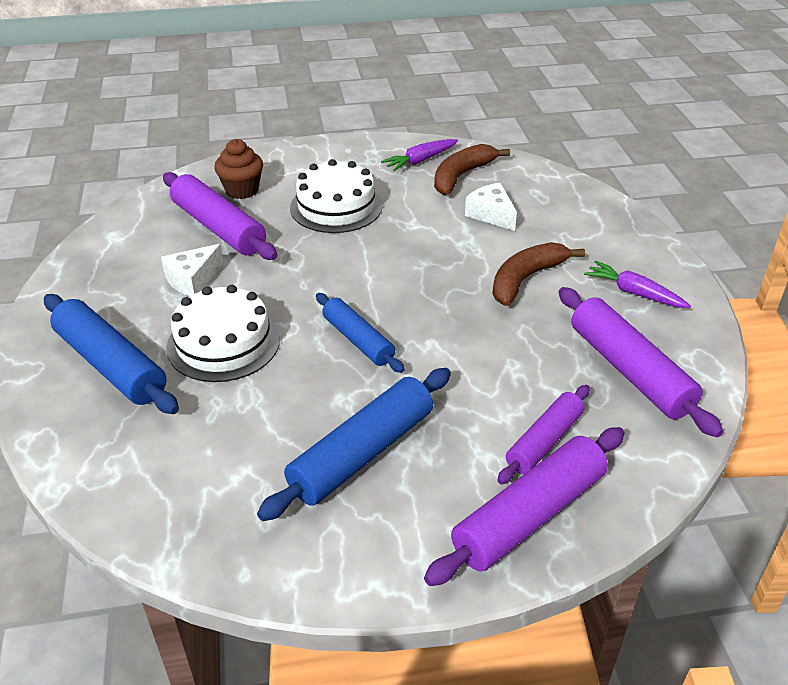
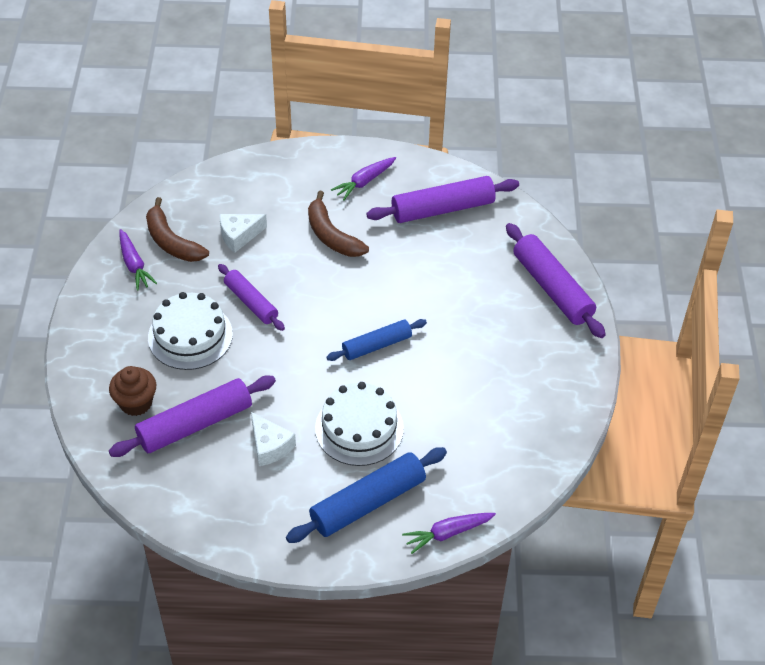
camera: 80 degrees left, 10 degrees up
blue rolling pin [257,368,451,521] -> none
purple rolling pin [497,385,590,484] -> purple rolling pin moved to [218,264,285,331]
none -> purple carrot [402,513,496,554]

